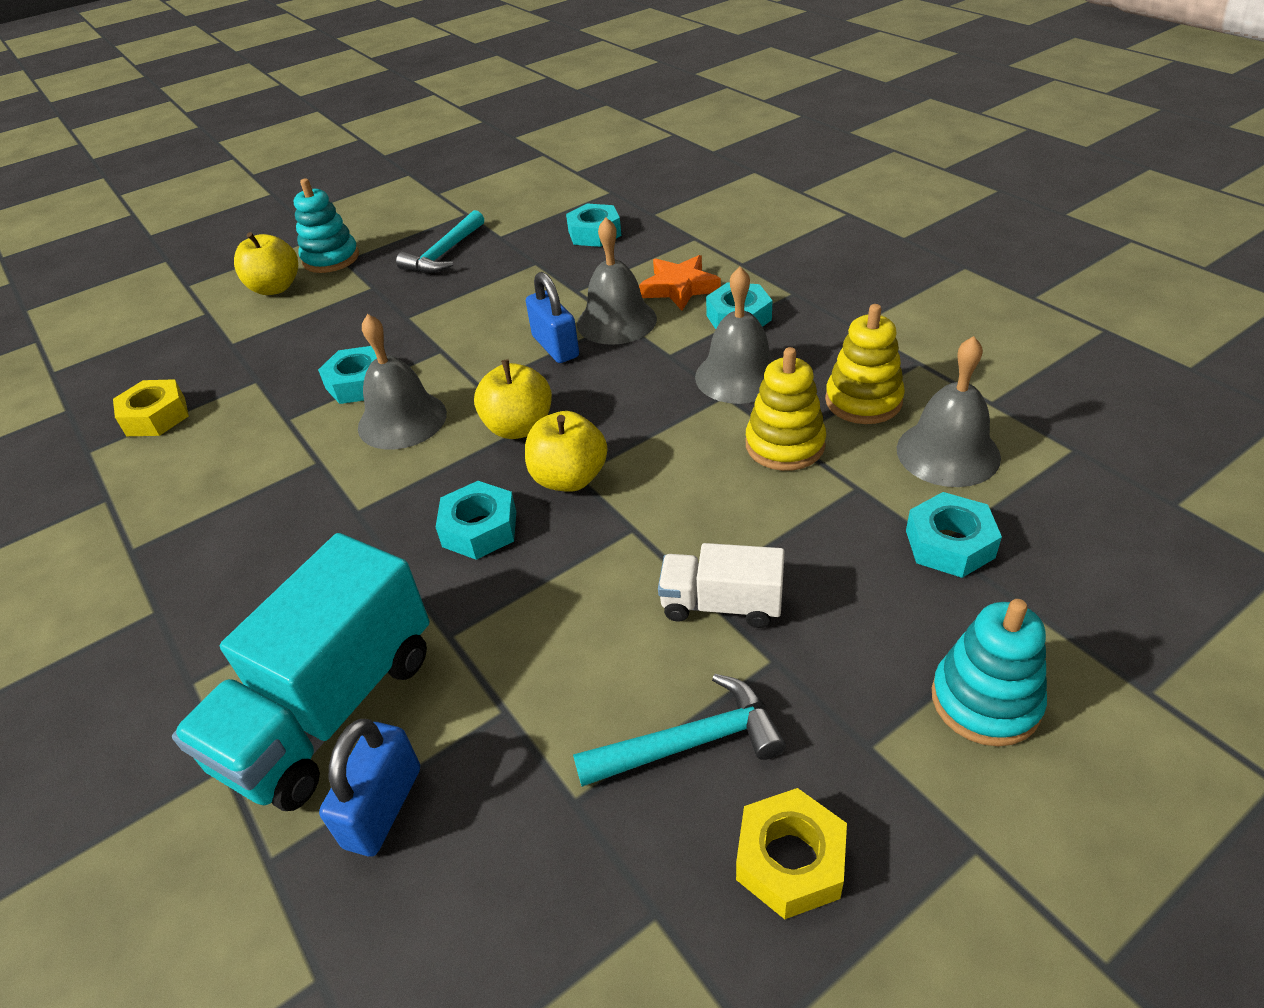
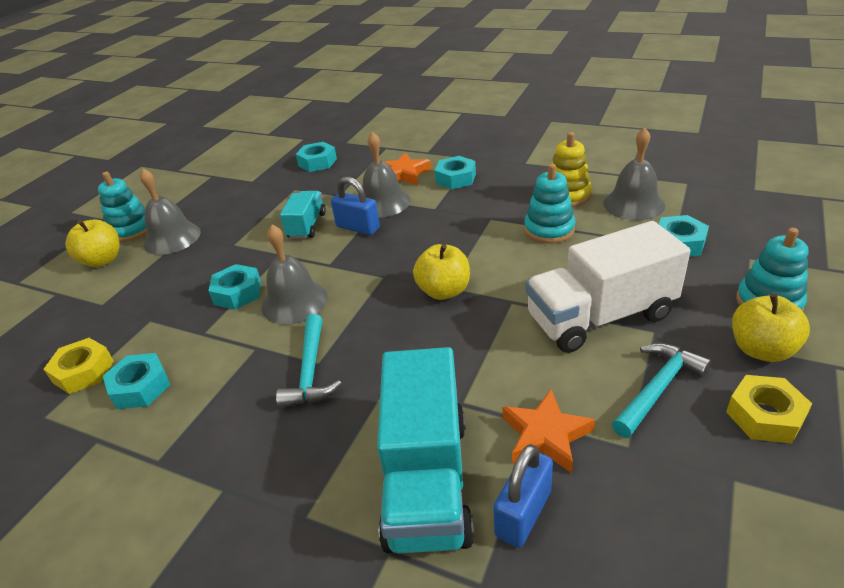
camera: 30 degrees left, 5 degrees down
blue padlock [319,719,420,857] -> blue padlock turned 45 degrees clockwise [493,444,553,548]
turquoise hammer [396,210,484,273] -> turquoise hammer moved to [276,314,341,408]
turquoise nut [436,481,516,560] -> turquoise nut moved to [103,353,171,409]
yellow apple [474,360,552,439] -> yellow apple moved to [732,294,810,362]
white truck [658,543,785,628] -> white truck [525,221,690,353], size x1.87
grey bell [695,267,775,404] -> grey bell moved to [140,169,201,255]
yellow stacking toy [746,347,826,471] -> turquoise stacking toy [524,164,576,244]
none -> turquoise truck [280,191,326,239]
none -> orange star [502,389,595,473]

